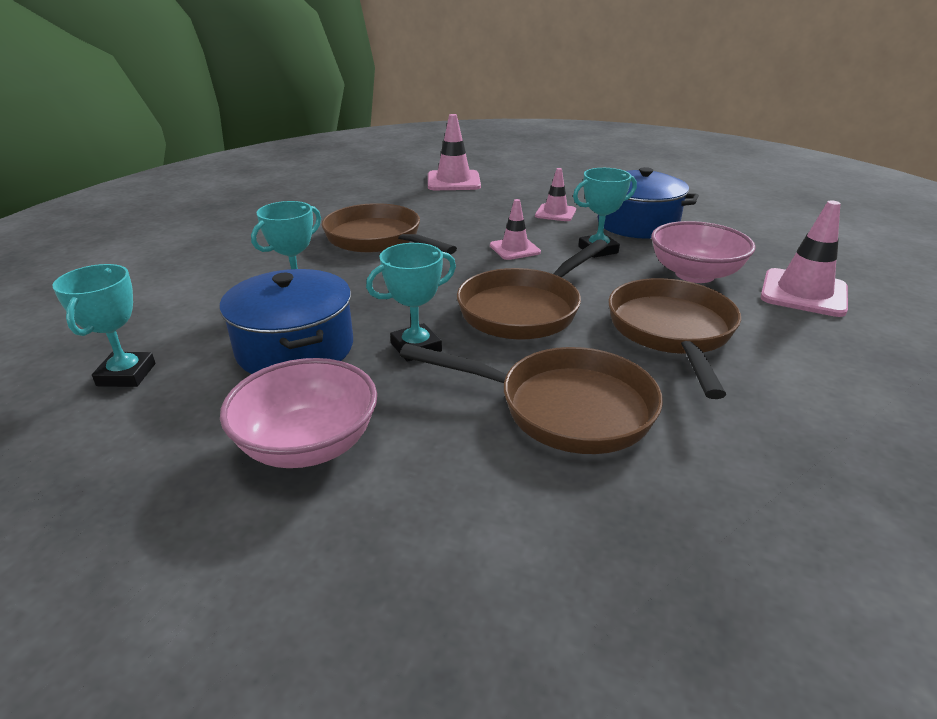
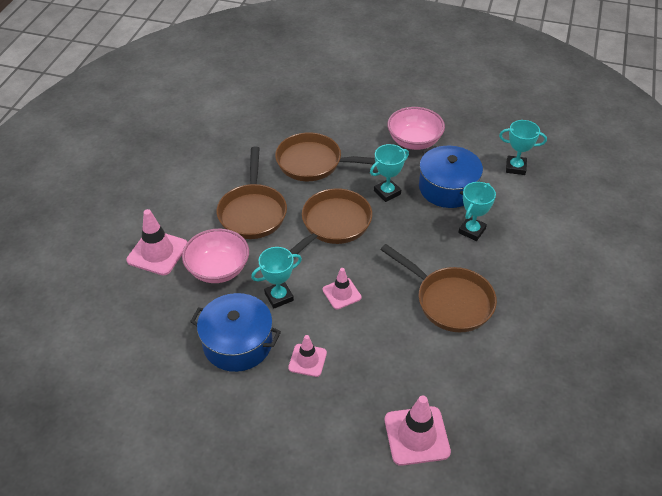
camera: 175 degrees right, 15 degrees up
turquoise trophy [53,264,155,387] -> turquoise trophy turned 75 degrees counterclockwise [499,120,547,175]

